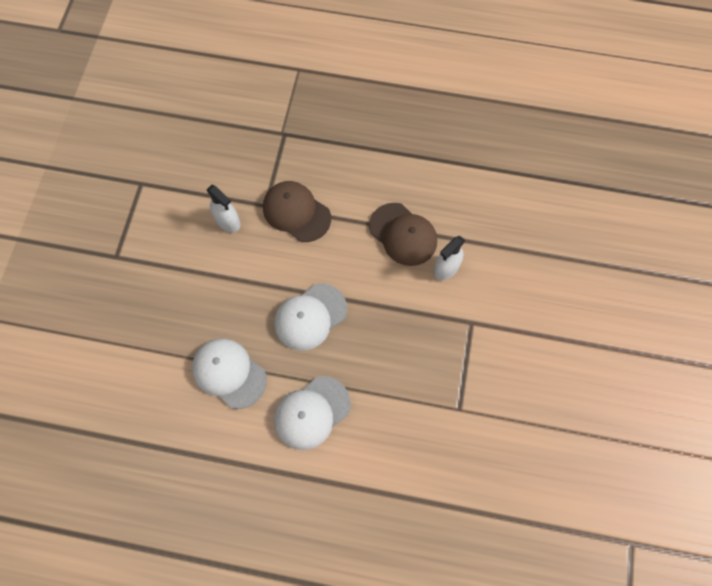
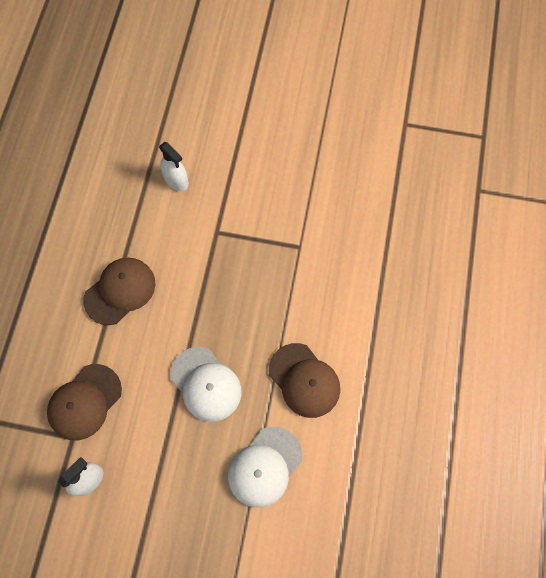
camera: 90 degrees left, 0 degrees up
white cap [274,376,351,450] -> brown cap [269,343,340,418]
white spray bottle [433,236,465,280] -> white spray bottle moved to [159,142,189,191]

